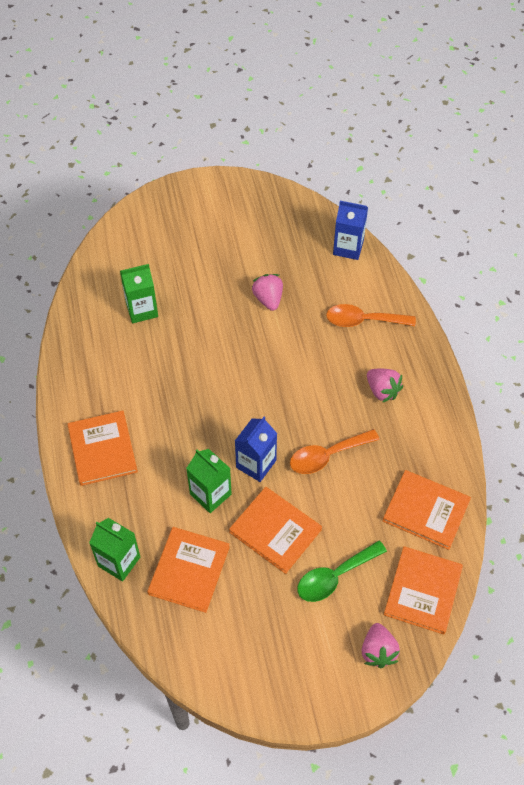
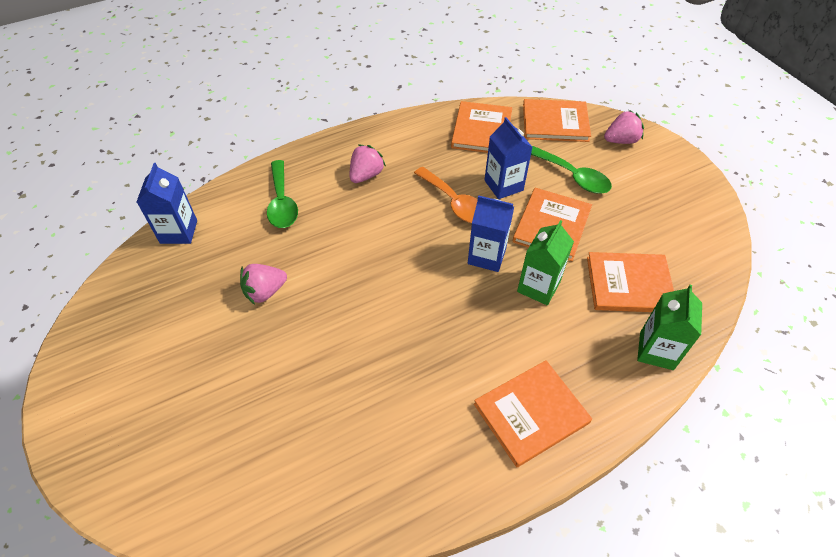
camera: 105 degrees left, 5 degrees down
green carton [120,264,158,323] -> none
orange spoon [326,304,416,327] -> green spoon [267,160,298,228]
none -> blue carton [484,117,533,199]

